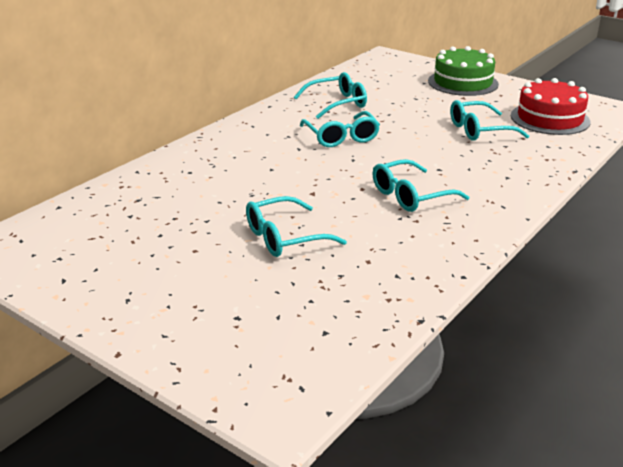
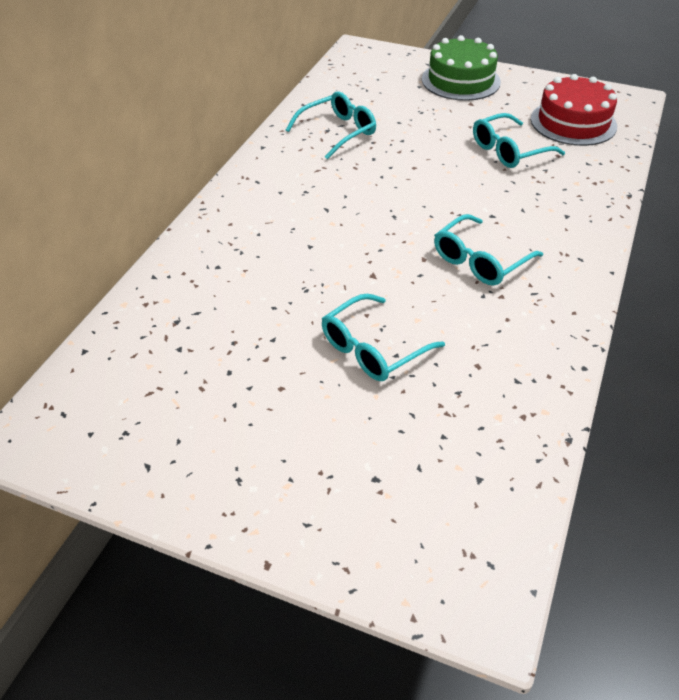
camera: 15 degrees left, 15 degrees up
turquoise glasses [300,111,380,147] -> none

